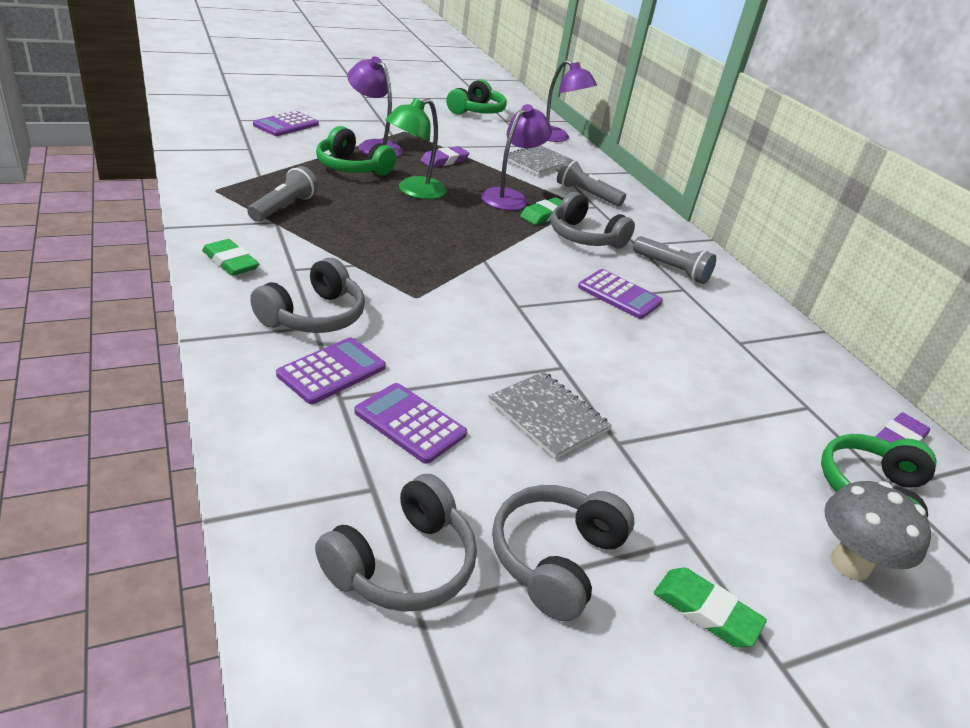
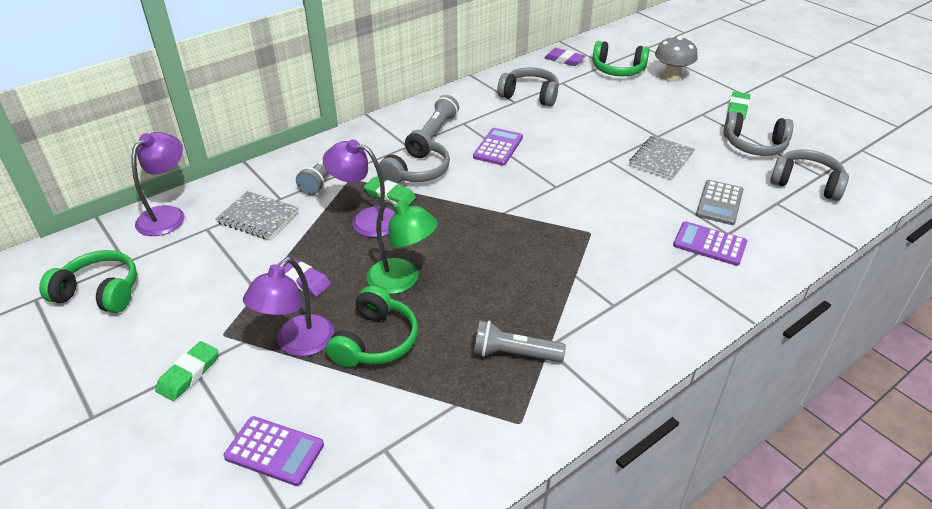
camera: 100 degrees left, 5 degrees up
green eraser [202,239,259,276] -> green eraser moved to [155,341,218,401]
grey headphones [250,258,365,333] -> grey headphones moved to [497,67,559,107]
purple calculator [354,383,467,464] -> grey calculator [696,180,744,225]

